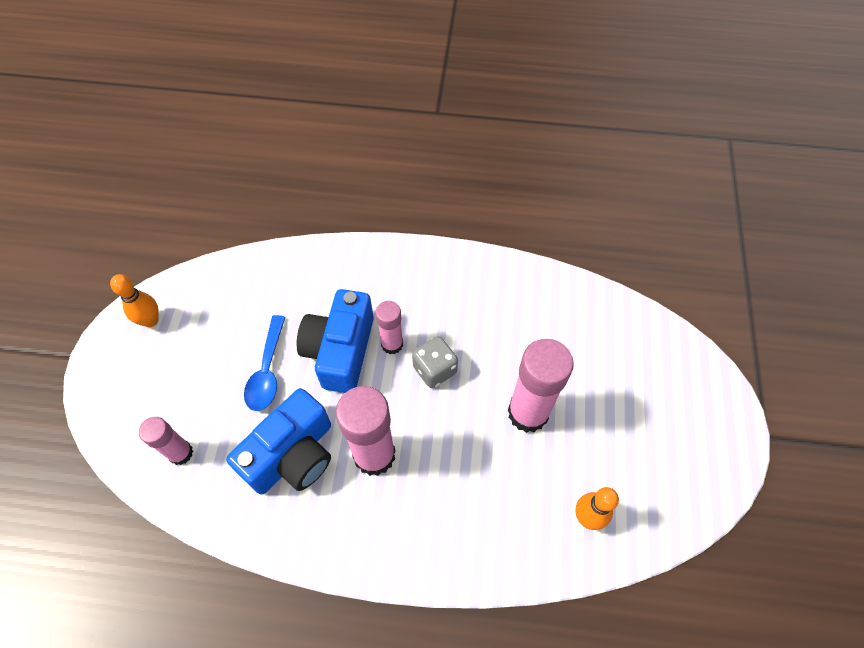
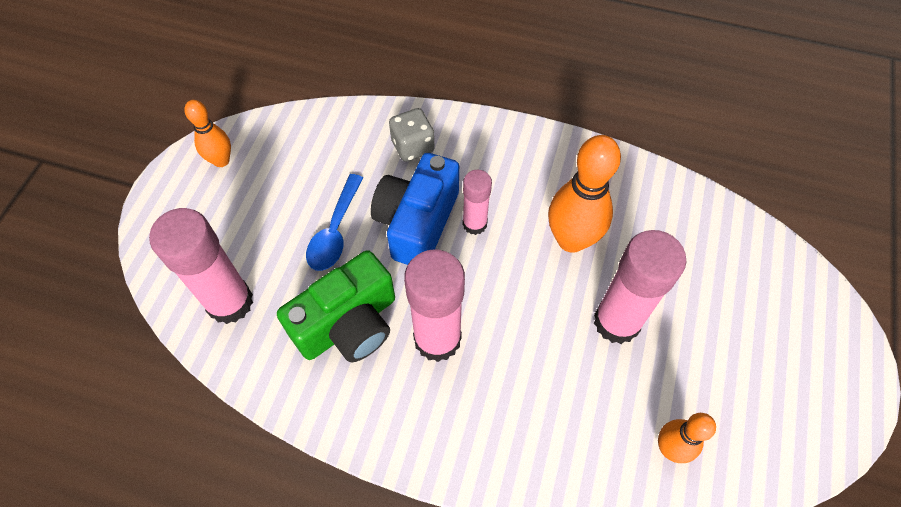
camera: 10 degrees right, 0 degrees up
pink glue stick [139,417,193,465] -> pink glue stick [149,208,253,324], size x1.74
blue camera [226,388,331,495] -> green camera [277,250,395,362]
grey dice [412,336,458,388] -> grey dice moved to [389,108,435,162]
none -> orange bowling pin [548,135,621,253]

